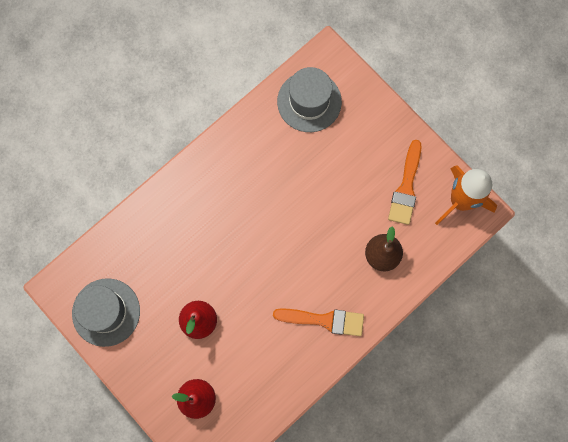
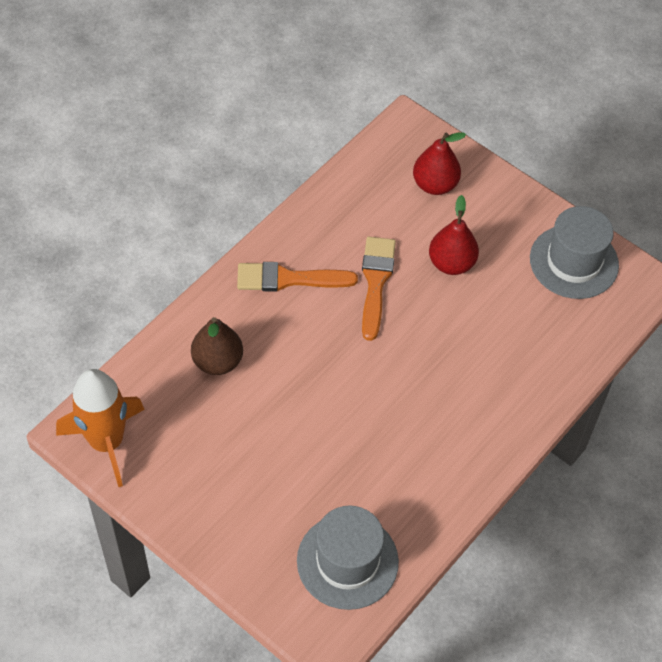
camera: 170 degrees right, 20 degrees down
orange brush [388,140,421,225] -> orange brush moved to [362,237,396,341]

